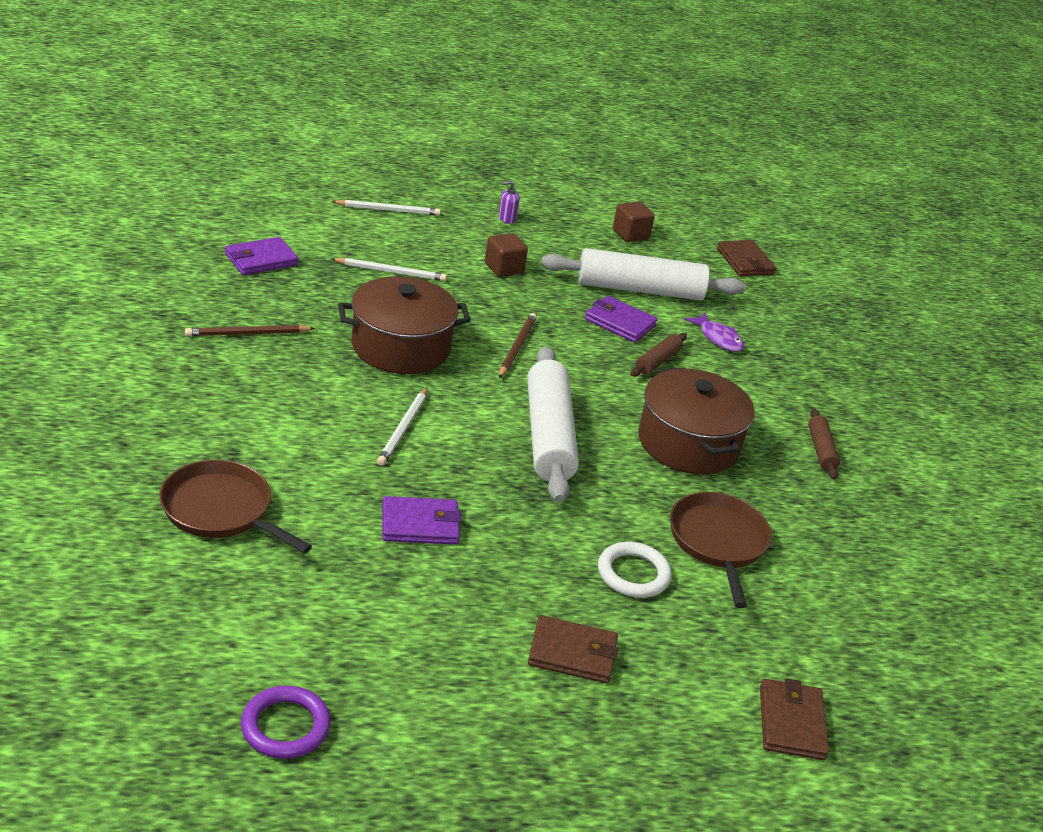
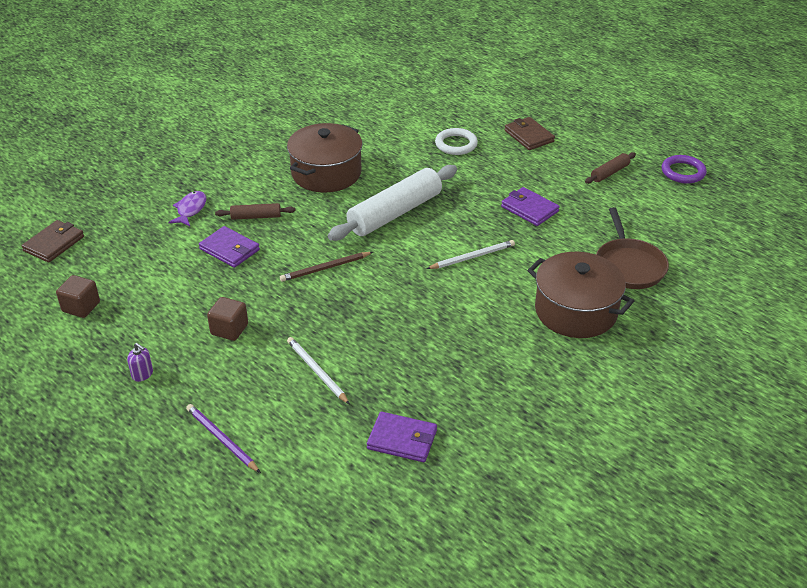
camera: 125 degrees left, 5 degrees up
brown pencil [185,325,315,336] -> none
white pencil [331,199,441,216] -> purple pencil [186,404,261,473]
brown pot [338,276,471,374] -> brown pot moved to [527,252,634,338]
white rolling pin [541,248,746,300] -> none
purple wallet [585,296,658,343] -> purple wallet turned 45 degrees counterclockwise [199,226,260,268]
brown pan [670,492,772,608] -> none
brown wallet [760,678,829,760] -> none
brown rolling pin [808,408,840,480] -> brown rolling pin moved to [585,152,636,184]

